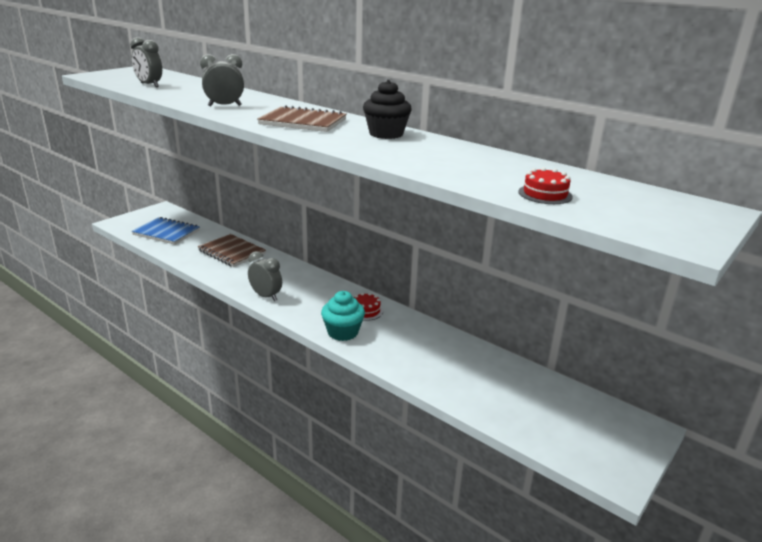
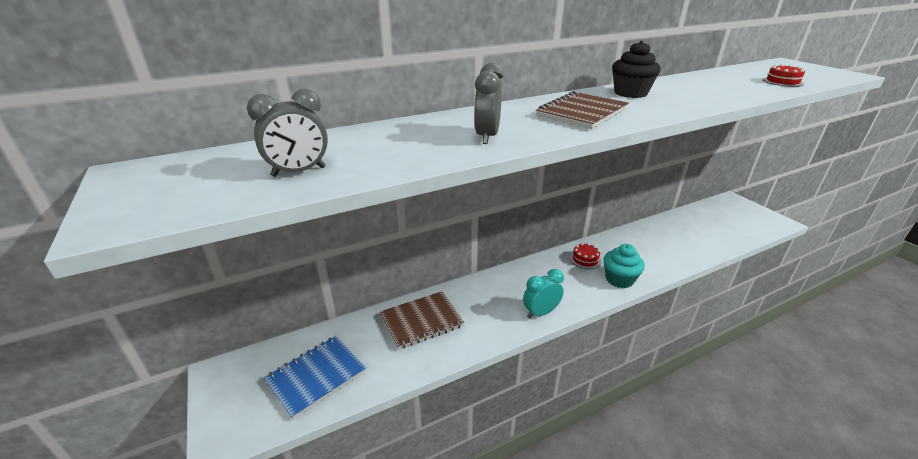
camera: 65 degrees left, 5 degrees up
grey clock [248,251,282,301] -> turquoise clock [523,269,564,319]

